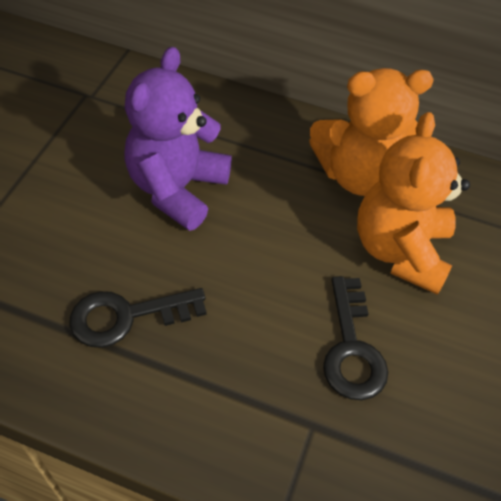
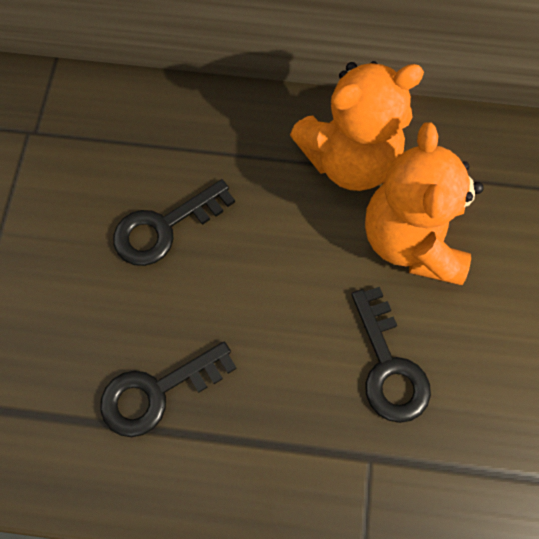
camera: 10 degrees left, 15 degrees up
purple teddy bear [124,47,232,231] -> black key [113,179,235,266]

